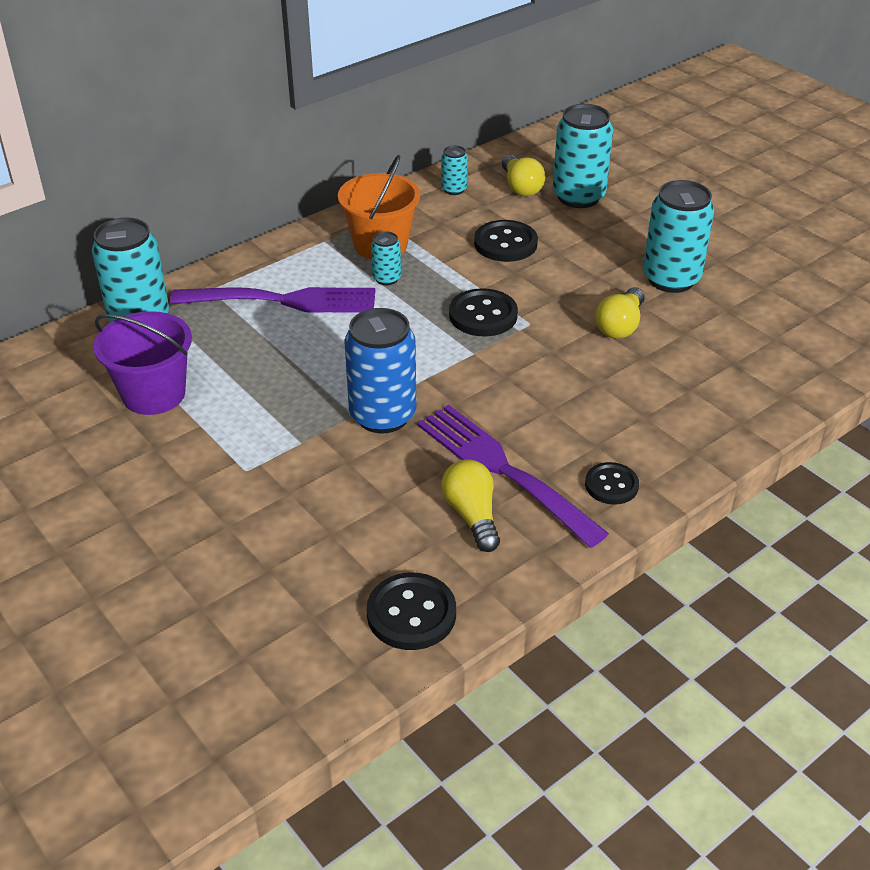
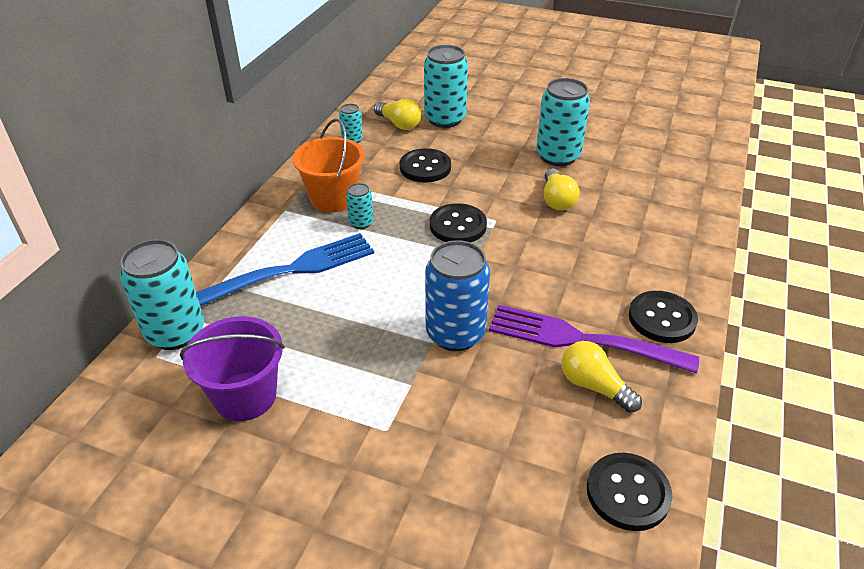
camera: 30 degrees left, 0 degrees up
purple fork [170,287,375,313] -> blue fork [196,233,374,306]
black button [585,462,639,505] -> black button [629,291,698,343], size x1.51

